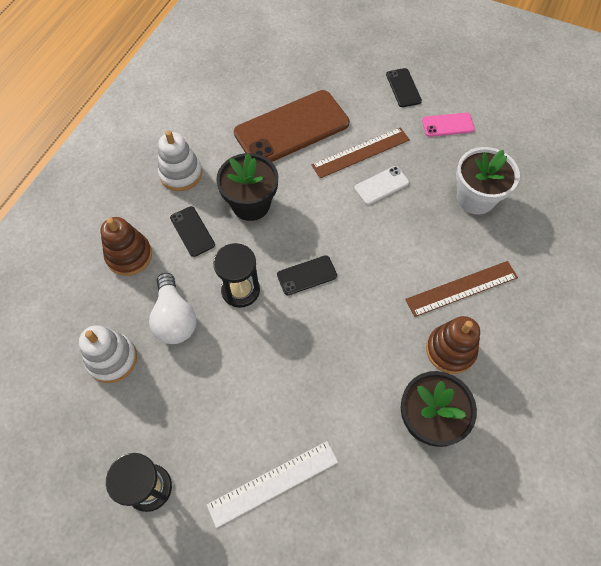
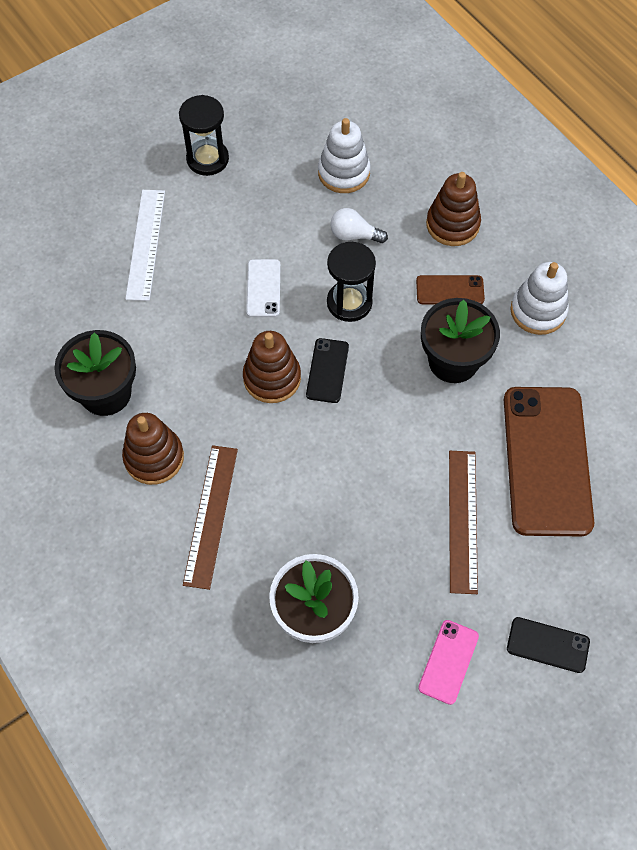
camera: 120 degrees right, 0 degrees up
white light bulb [149,273,197,344] -> white light bulb [330,208,388,243], size x0.64
black phone [170,206,215,257] -> brown phone [416,275,485,304]
white phone [354,166,409,205] -> white phone moved to [246,259,280,317]
none -> brown stacking toy [243,331,301,403]

